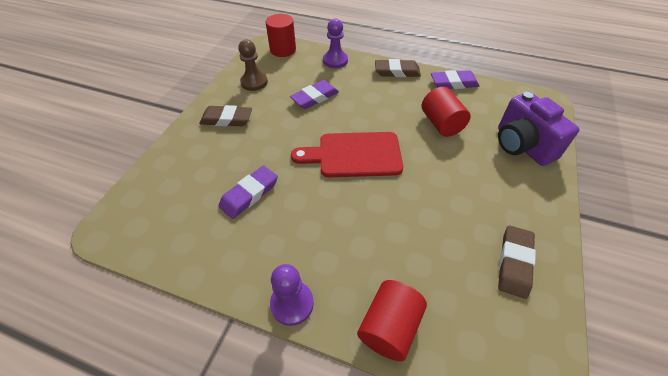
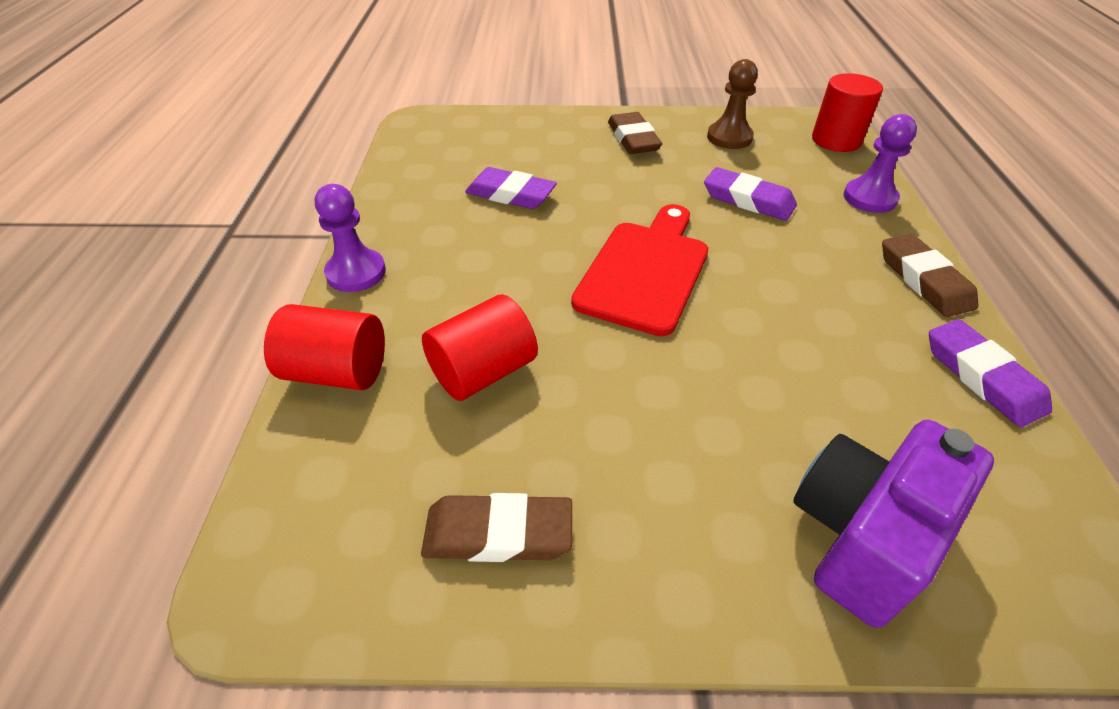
camera: 70 degrees right, 5 degrees down
red cutting board [291,132,403,177] -> red cutting board turned 45 degrees clockwise [571,204,708,336]
red cylinder [422,87,471,137] -> red cylinder moved to [422,294,538,401]

